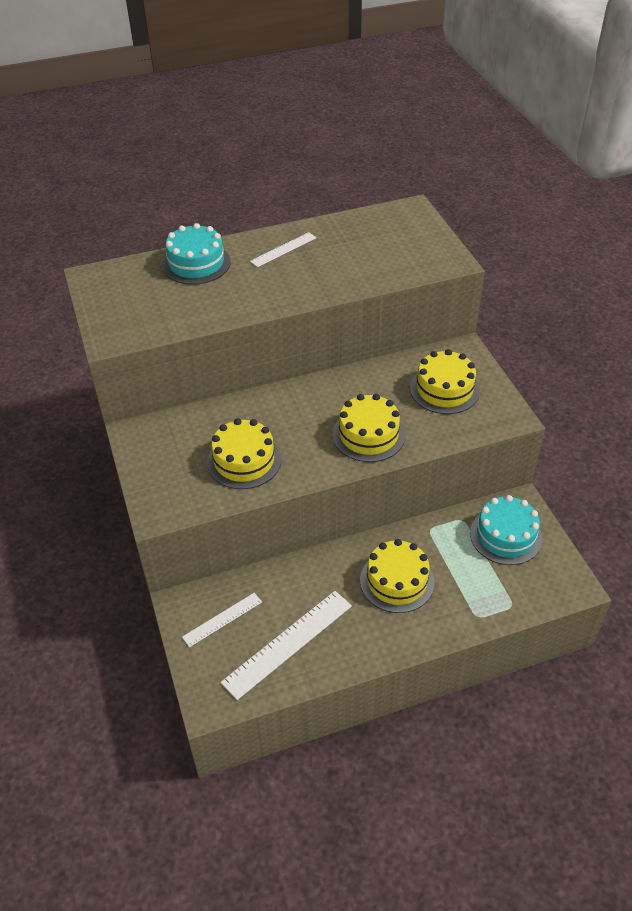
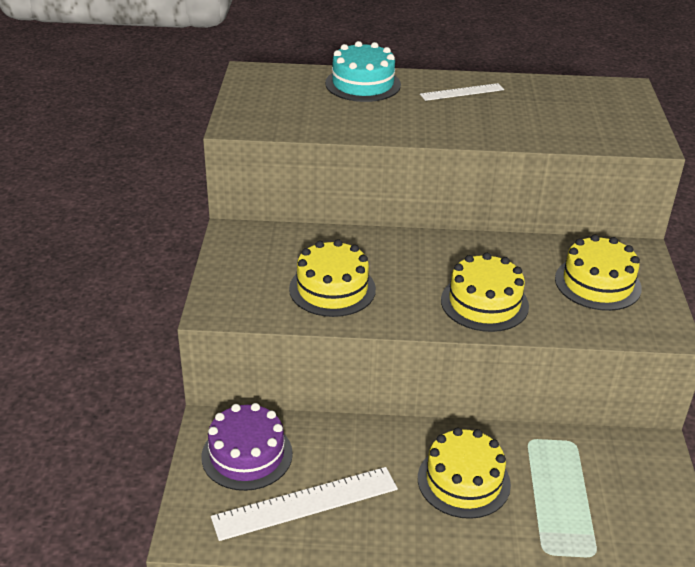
camera: 20 degrees right, 10 degrees down
white ruler [182,593,262,647] -> purple cake [201,403,293,491]
turquoise cake [470,495,542,565] -> none

